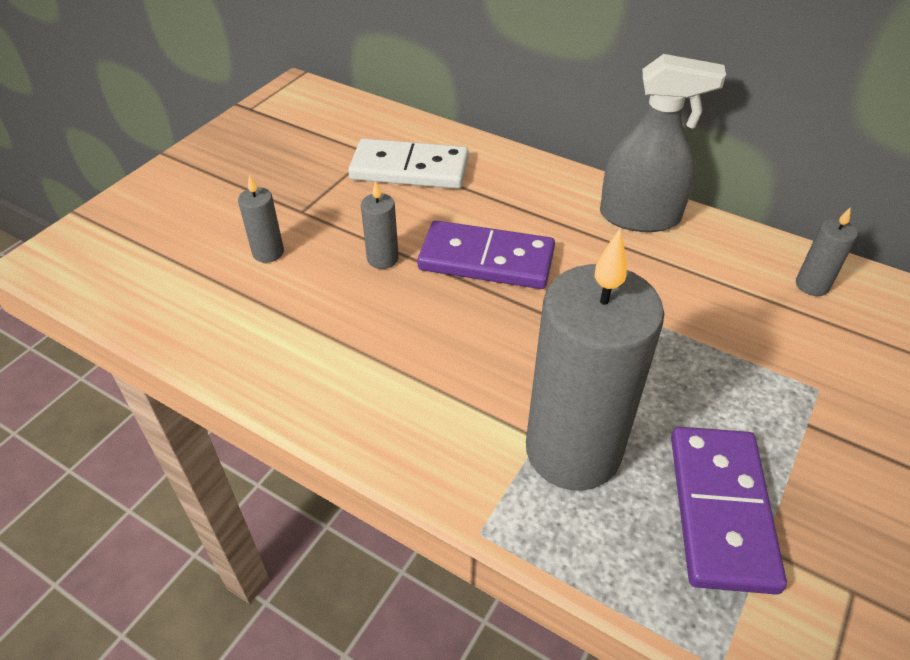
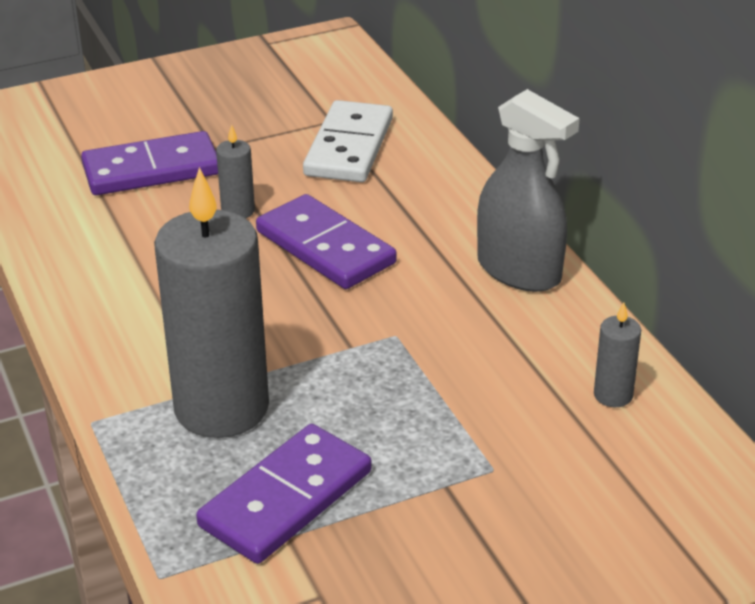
camera: 35 degrees right, 10 degrees down
grey candle [238,175,284,263] -> purple domino [81,131,218,195]
white domino [348,138,469,189] -> white domino turned 60 degrees clockwise [303,100,393,182]

